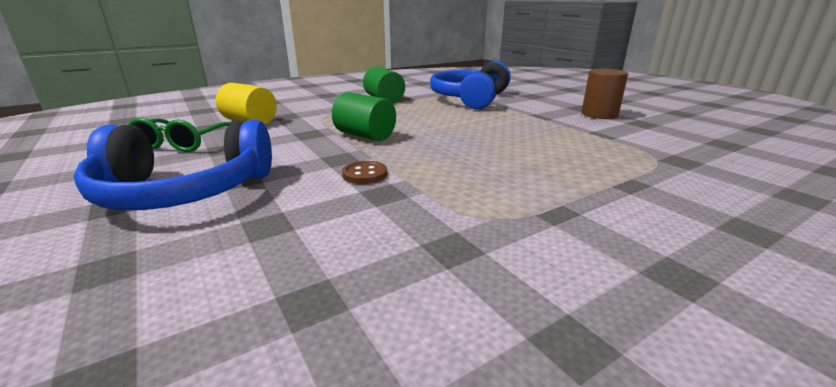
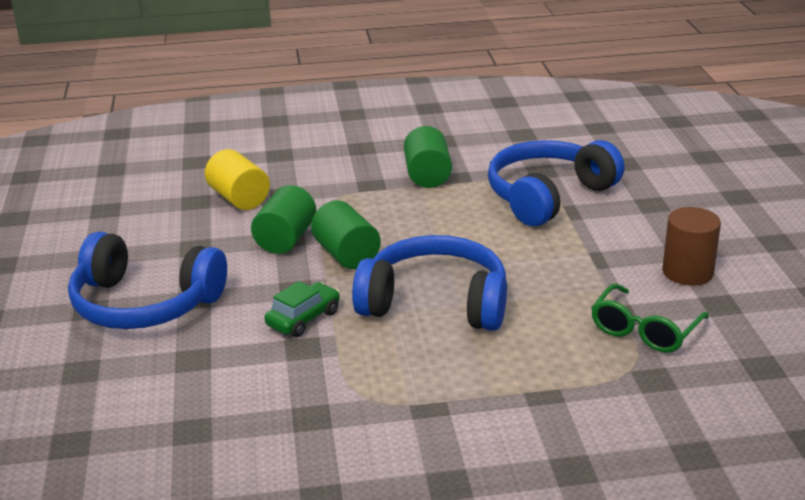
camera: 25 degrees right, 5 degrees up
green glasses [128,118,231,152] -> green glasses moved to [591,284,709,353]
brown button [342,161,387,184] -> green car [265,281,340,337]
none -> green cylinder [251,185,316,254]
none -> blue headphones [352,235,507,331]

